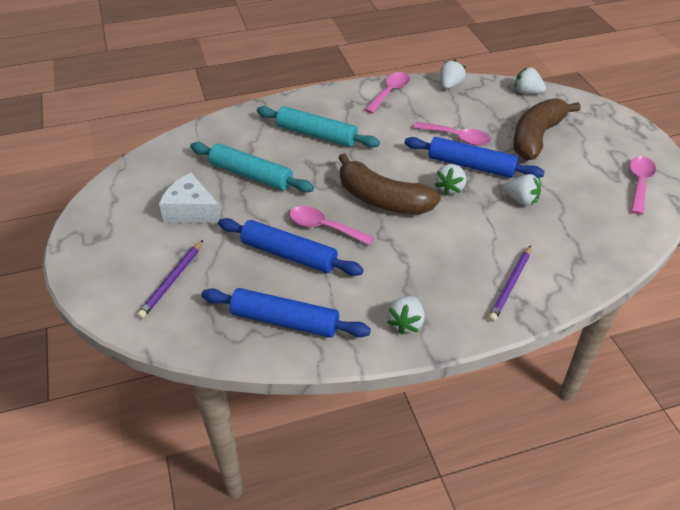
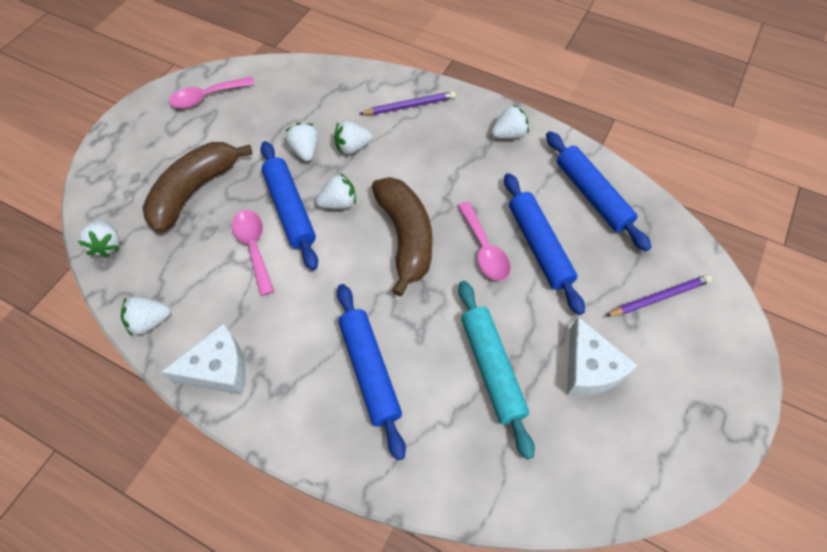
camera: 135 degrees left, 15 degrees up
turquoise rolling pin [257,106,380,148] -> blue rolling pin [337,284,406,460]
pink spoon [365,72,410,114] -> white cheese [161,324,246,395]
brown banana [513,98,581,160] -> brown banana turned 135 degrees clockwise [142,142,253,233]
none -> white strawberry [334,121,372,154]

